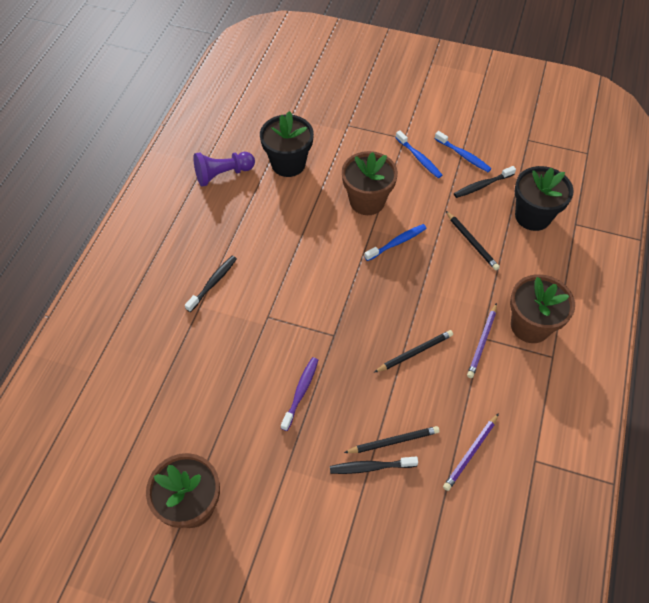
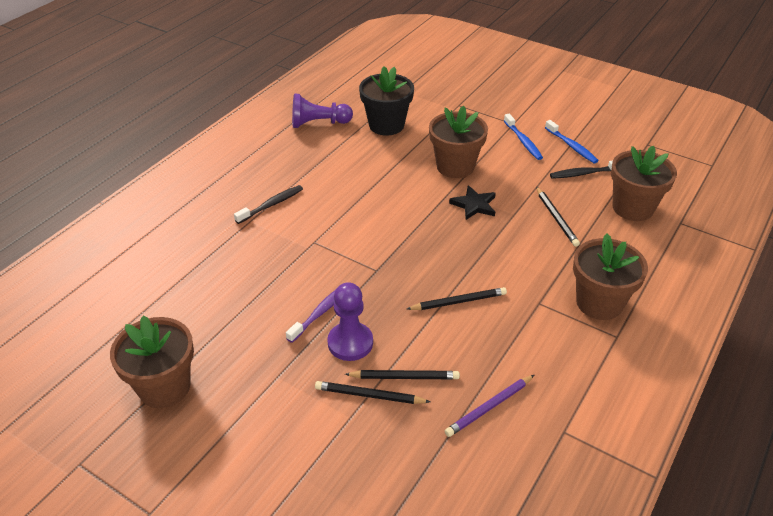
camera: 15 degrees right, 15 degrees down
black toothbrush [330,456,418,474] -> black pencil [315,381,430,404]
blue toothbrush [364,224,427,261] -> black star [449,185,496,220]
purple pencil [467,303,497,378] -> none
black flower pot [514,166,574,231] -> brown flower pot [611,146,677,221]
none -> purple pawn [327,282,373,361]

